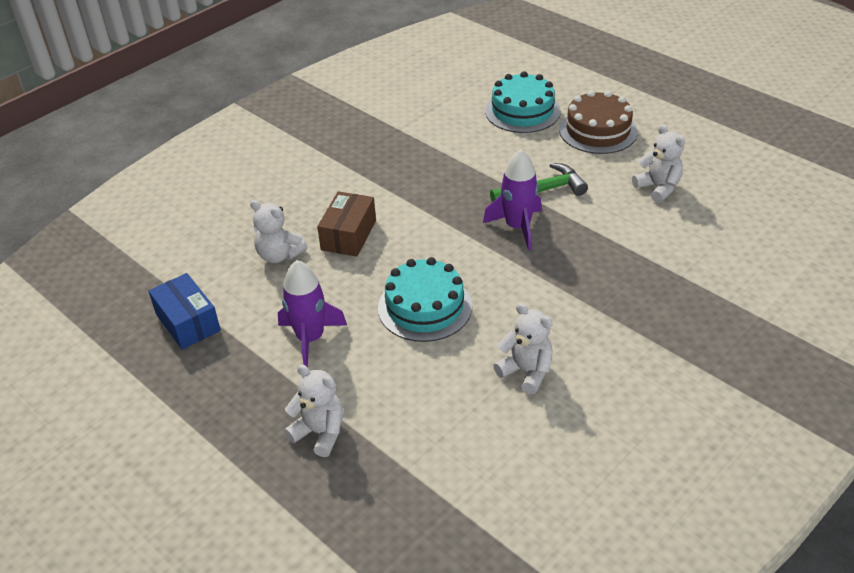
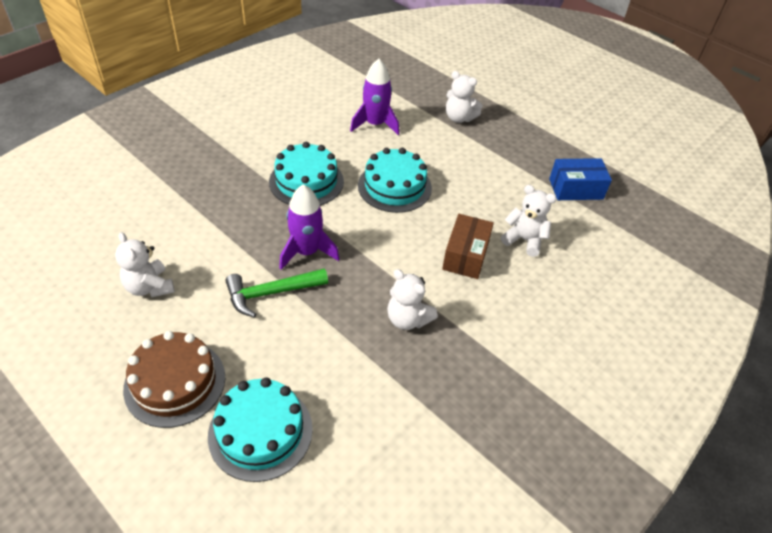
camera: 175 degrees right, 5 degrees up
blue box [148,273,221,350] -> blue box turned 60 degrees counterclockwise [549,158,612,200]
purple rocket [278,260,347,367] -> purple rocket moved to [350,59,399,135]
white teddy bear [494,303,553,394] -> white teddy bear moved to [387,269,438,330]
none -> turquoise cake [269,142,344,206]

